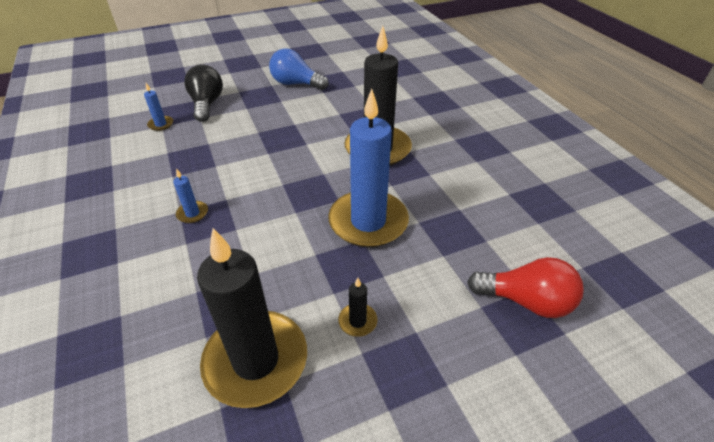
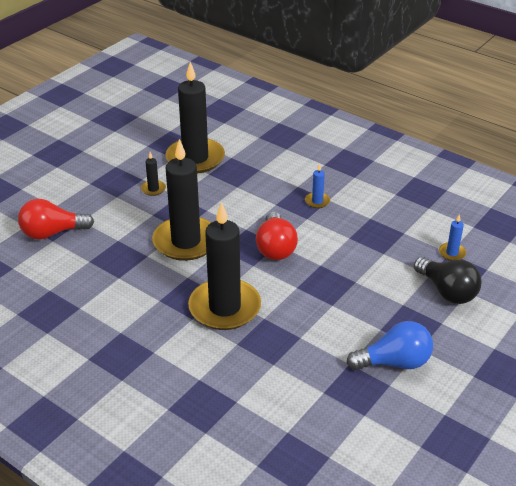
camera: 150 degrees right, 5 degrees down
blue candle [328,89,409,247] -> black candle [152,139,212,261]
none -> red light bulb [256,212,298,260]

